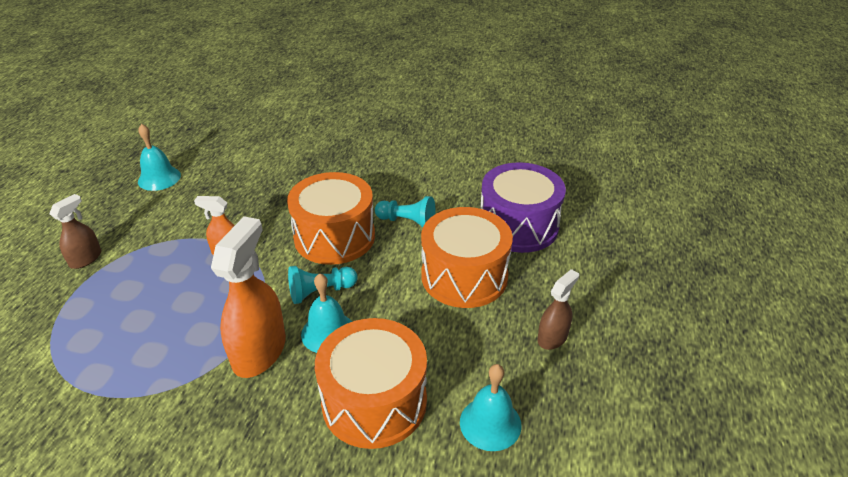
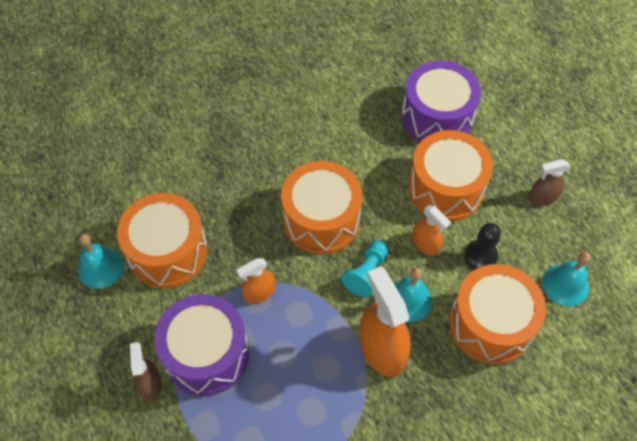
camera: 40 degrees left, 20 degrees up
turquoise pawn [375,196,435,228] -> none
brown spray bottle [538,269,579,350] -> brown spray bottle turned 105 degrees counterclockwise [528,159,570,206]
none -> orange drum [117,193,208,288]
none -> purple drum [154,294,249,396]
none -> orange spray bottle [413,205,451,256]
none -> black pawn [464,223,501,270]

